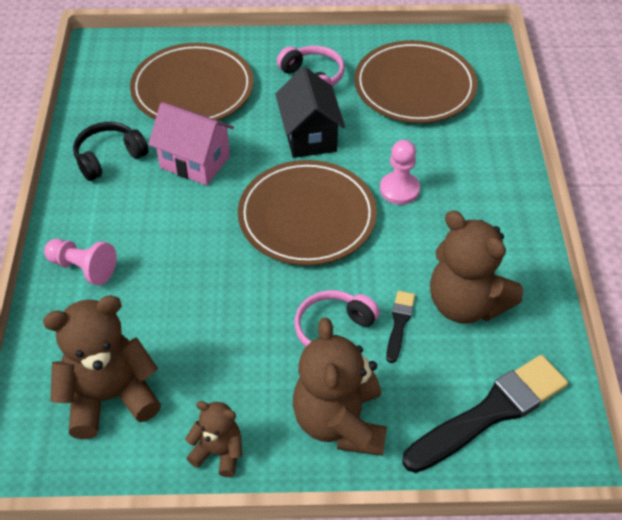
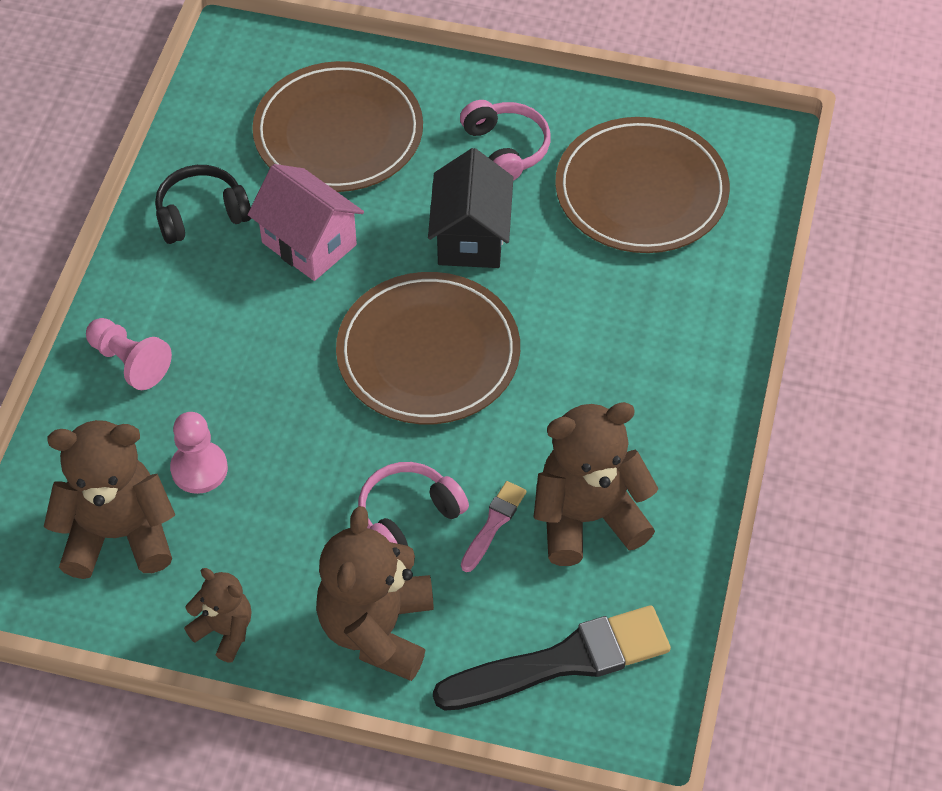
camera: 15 degrees right, 5 degrees up
pink pawn [380,140,420,205] -> pink pawn moved to [170,412,228,494]
black brush [386,291,415,363] -> pink brush [461,481,527,572]
brown teddy bear [430,211,523,324] -> brown teddy bear turned 105 degrees clockwise [533,402,659,566]

